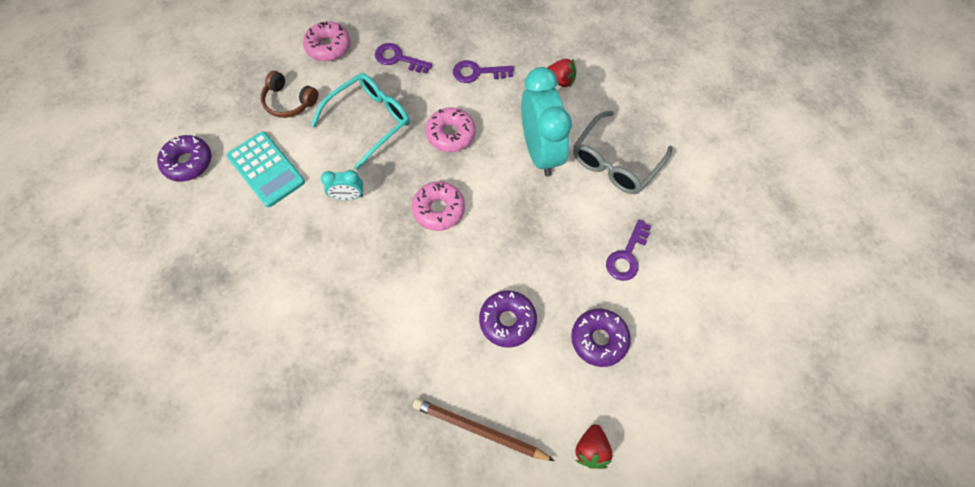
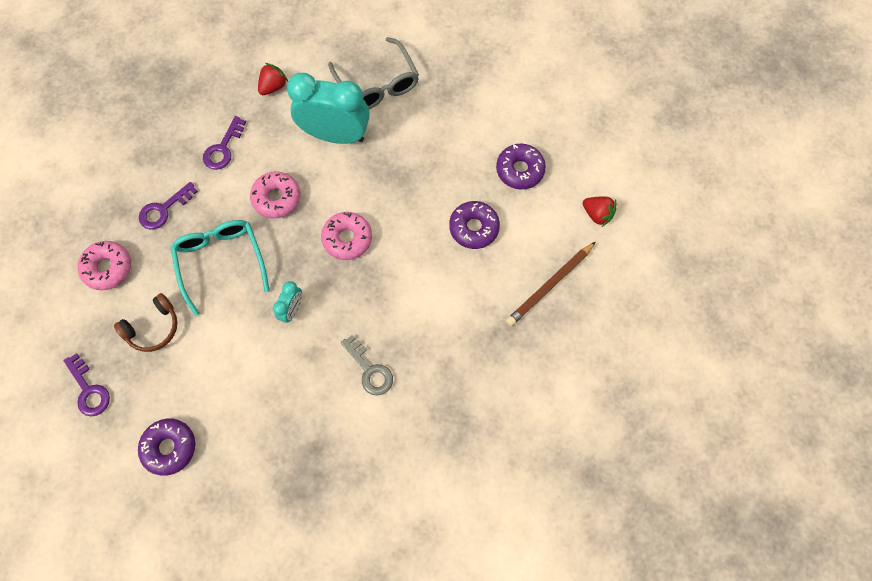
camera: 65 degrees left, 5 degrees up
turquoise calculator [227,132,305,207] -> none
purple key [606,220,651,281] -> purple key moved to [64,353,110,416]
none -> grey key [341,335,393,396]

